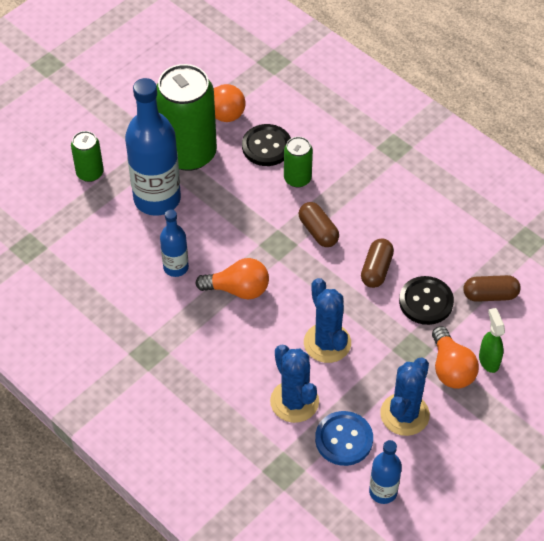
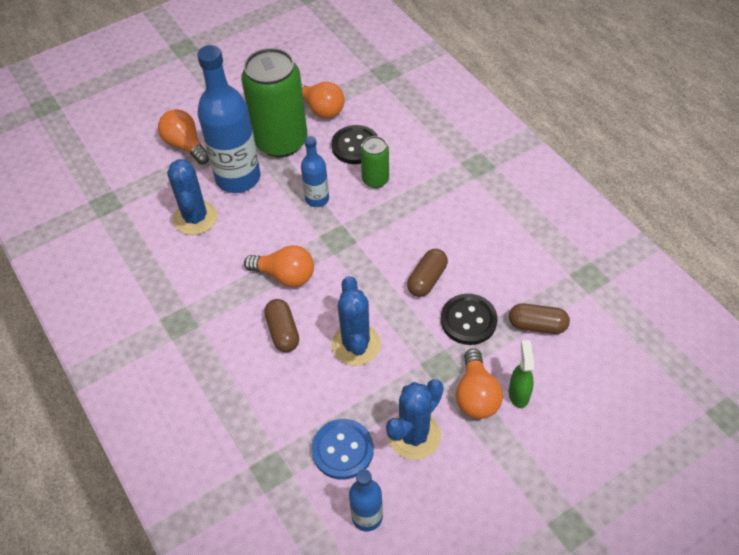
camera: 15 degrees right, 0 degrees up
green can [71,131,104,182] -> orange light bulb [158,109,209,164]
blue bottle [160,210,189,277] -> blue bottle moved to [301,136,329,207]
blue cactus [270,345,319,423] -> blue cactus moved to [167,159,217,235]
brown capsule [299,202,339,247] -> brown capsule moved to [264,299,299,352]

